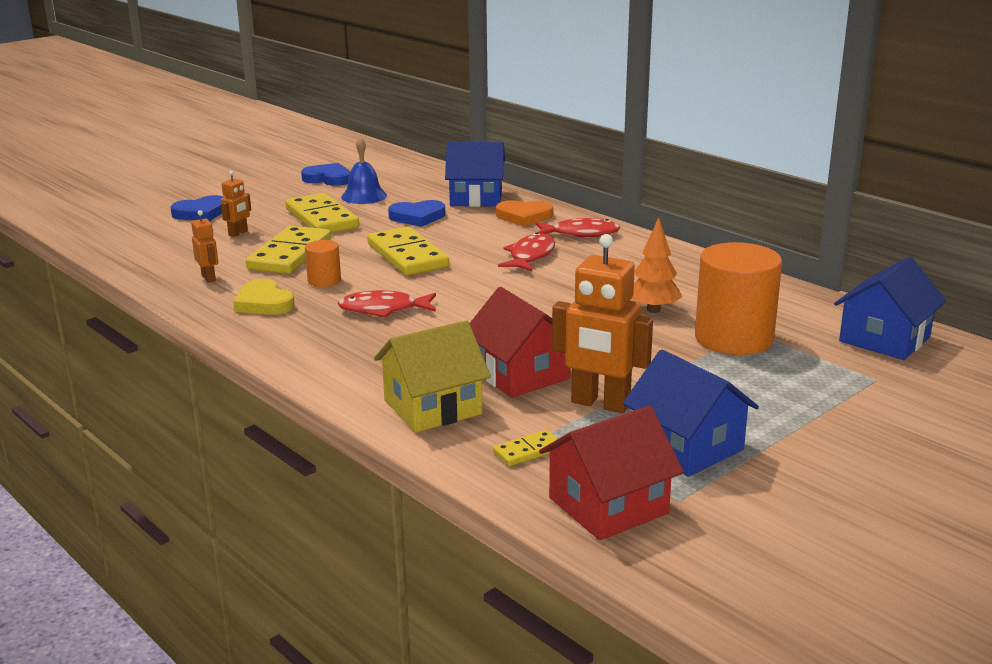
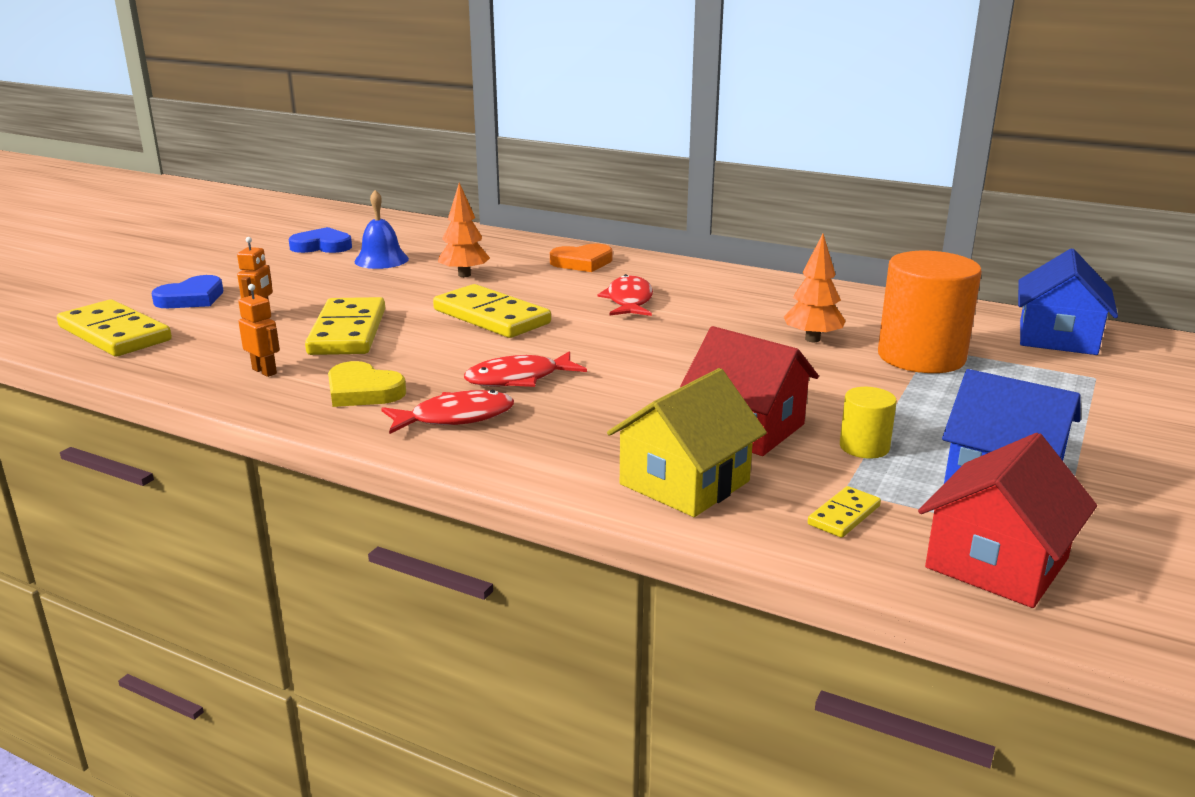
camera: 20 degrees left, 0 degrees up
yellow domino [286,193,359,233] -> yellow domino moved to [57,300,172,356]
orange cylinder [305,240,341,287] -> none
blue heart [388,200,445,227] -> orange tree [438,183,490,277]
blue house [445,142,505,207] -> none
red fish [536,218,620,237] -> red fish moved to [381,390,514,434]
orange robot [552,234,653,413] -> yellow cylinder [840,387,897,458]

